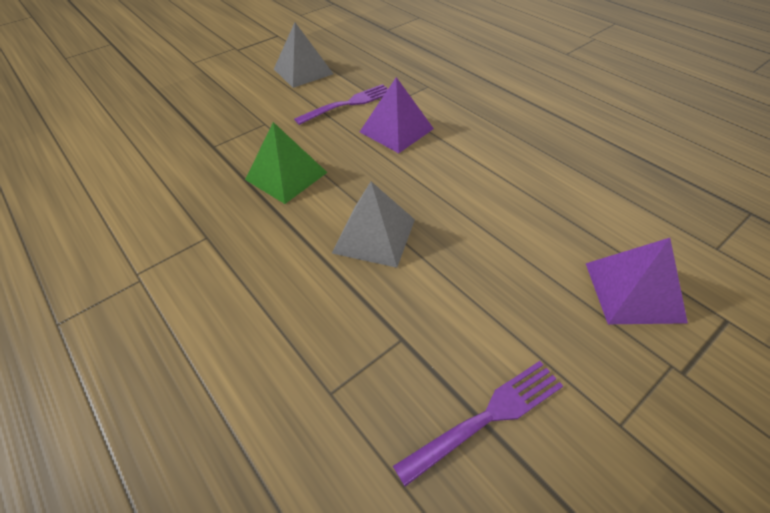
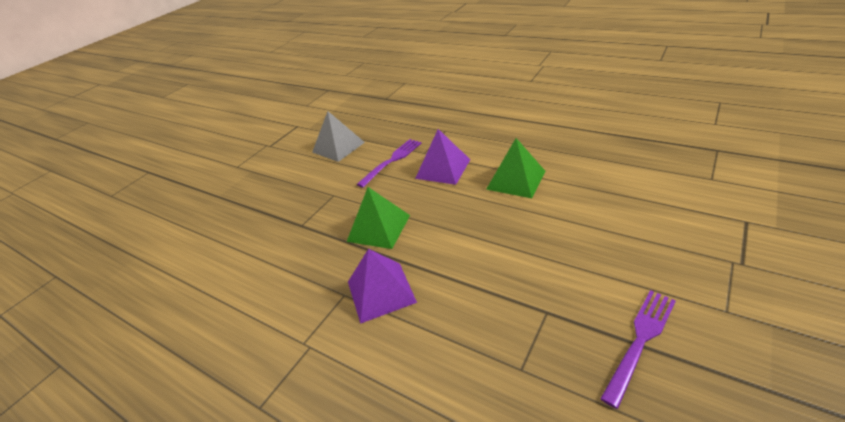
camera: 15 degrees left, 10 degrees down
grey pyramid [332,182,415,268] -> none
purple pyramid [585,238,688,324] -> purple pyramid moved to [348,249,417,324]
none -> green pyramid [486,138,545,198]

